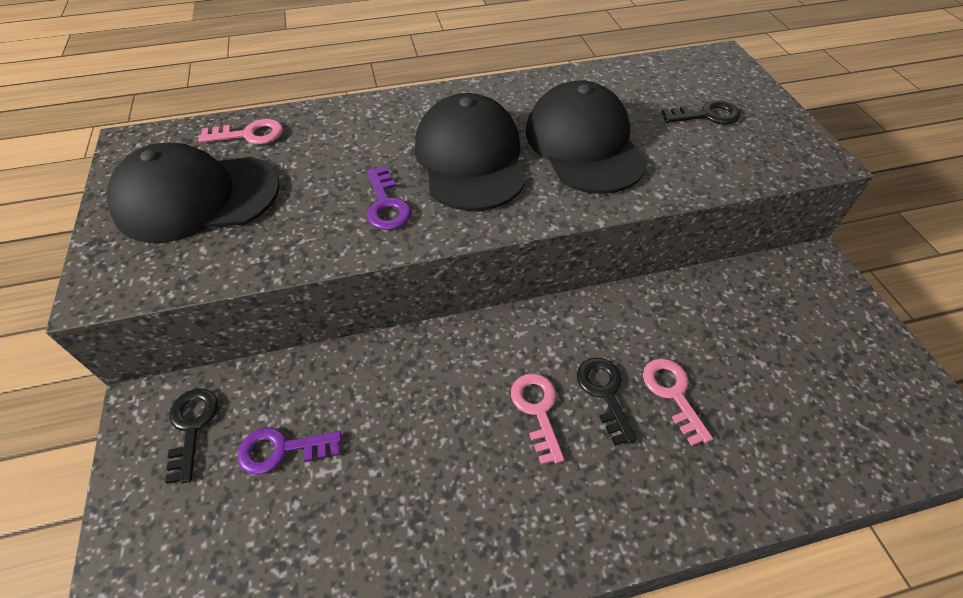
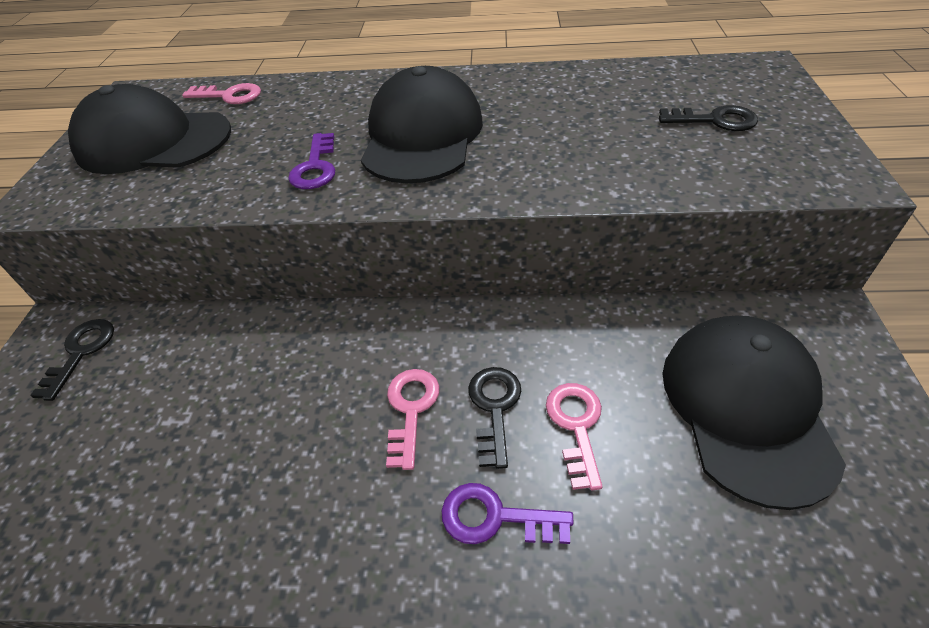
camera: 20 degrees right, 5 degrees down
purple key [237,427,342,475] -> purple key moved to [442,483,574,544]
black cap [525,80,648,194] -> black cap moved to [662,315,846,510]

